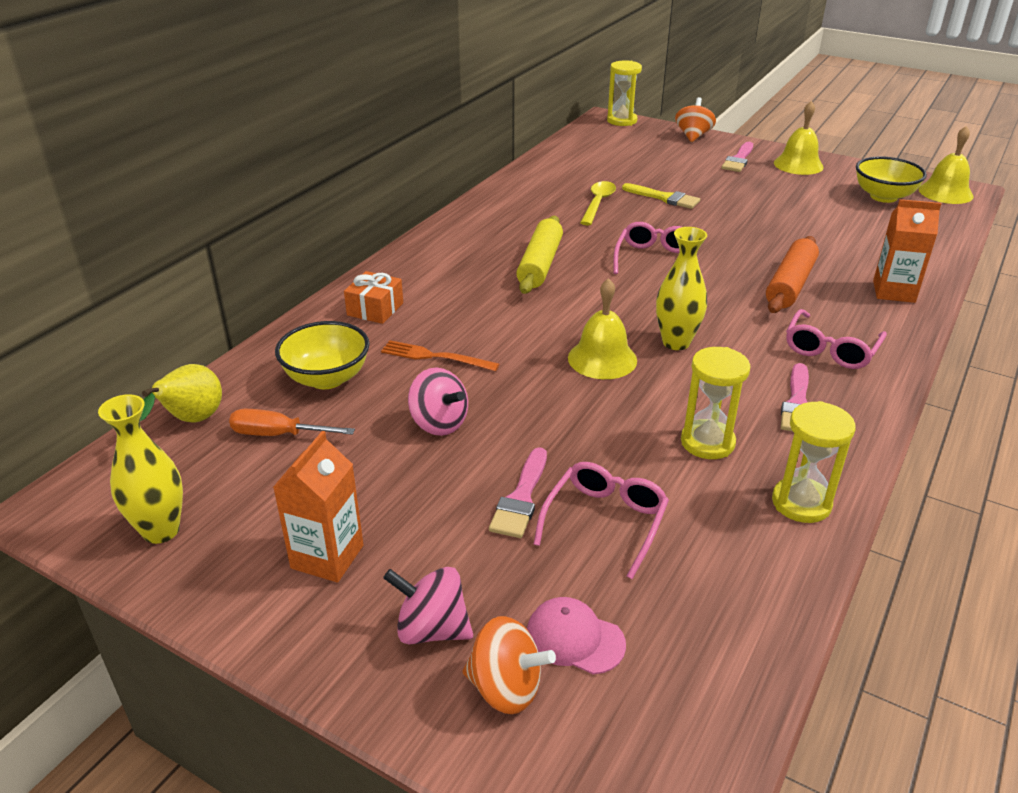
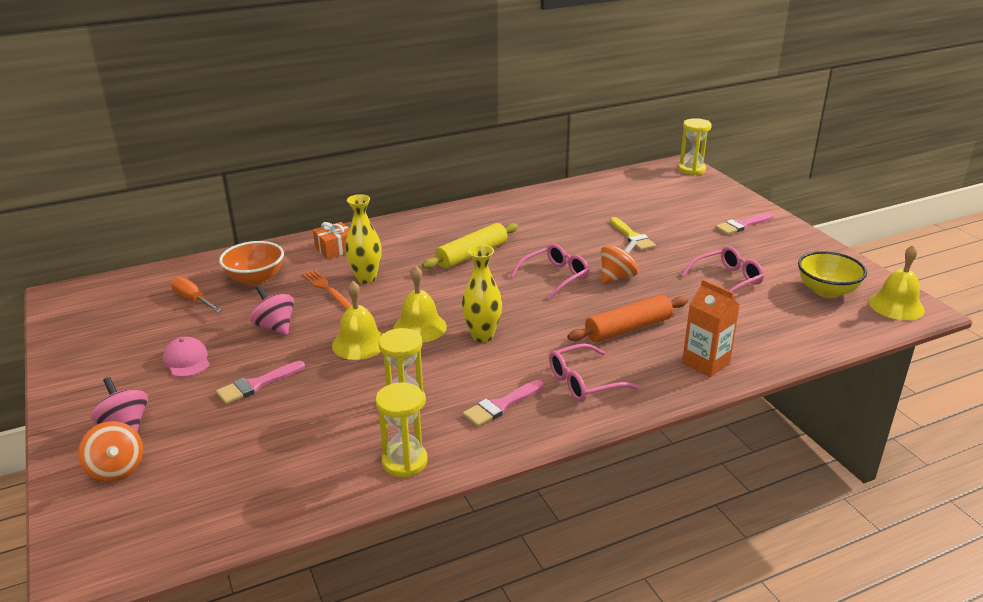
camera: 35 degrees right, 5 degrees down
yellow vase [98,394,183,544] -> yellow vase moved to [345,194,382,284]
yellow pear [140,364,222,422] -> none
orange carton [273,431,364,582] -> none
yellow bowl [275,321,369,389] -> orange bowl [219,241,284,286]
pink spinning top [408,367,468,436] -> pink spinning top turned 150 degrees clockwise [250,285,294,335]
pink cap [527,597,626,674] -> pink cap moved to [163,337,210,377]
pink glasses [534,462,669,579] -> pink glasses moved to [681,247,764,292]
yellow spoon [580,181,616,226] -> none
orange spinning top [675,97,716,142] -> orange spinning top moved to [601,239,638,283]
yellow bell [774,101,824,175] -> yellow bell moved to [332,281,382,360]

